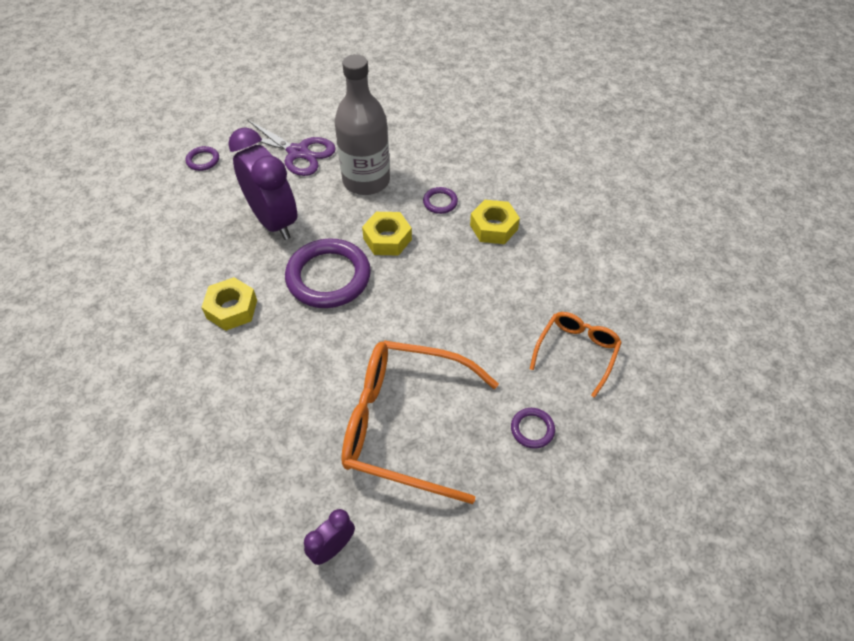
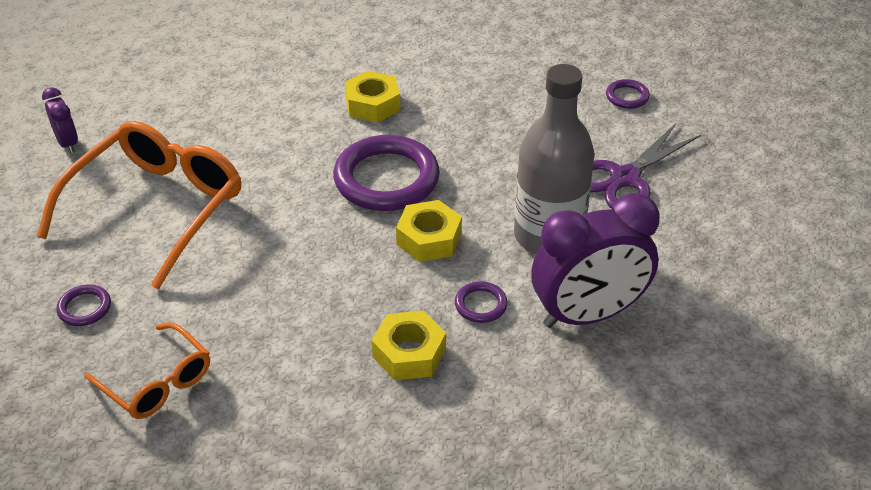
camera: 105 degrees right, 10 degrees down
purple clock [228,127,297,240] -> purple clock moved to [531,193,659,328]

